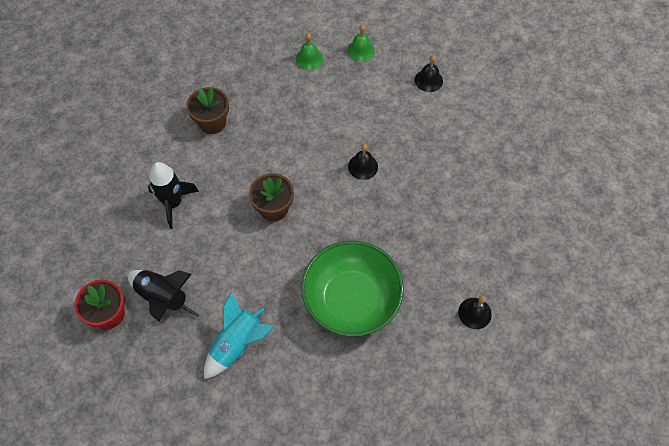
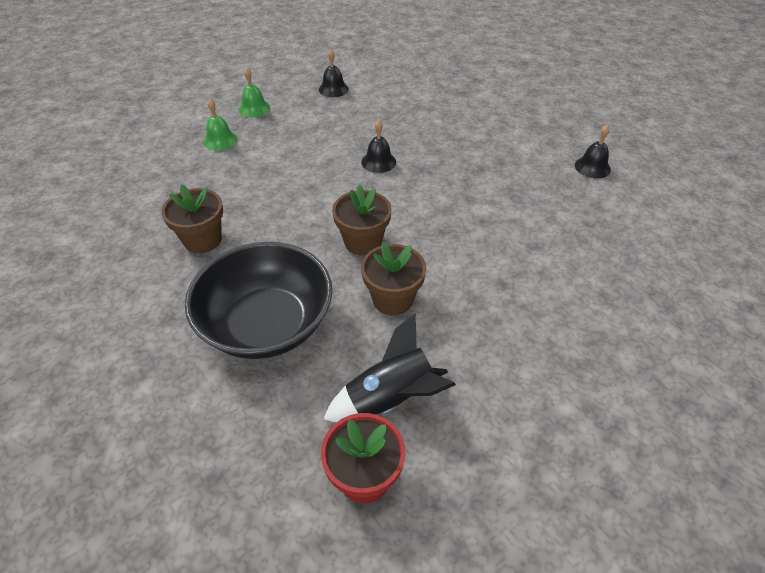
camera: 55 degrees left, 15 degrees down
black rocket [148,162,199,229] -> black bowl [185,242,332,359]
turquoise rocket [204,292,275,379] -> none
green bowl [301,240,404,337] -> none
none -> brown flower pot [361,242,426,315]

